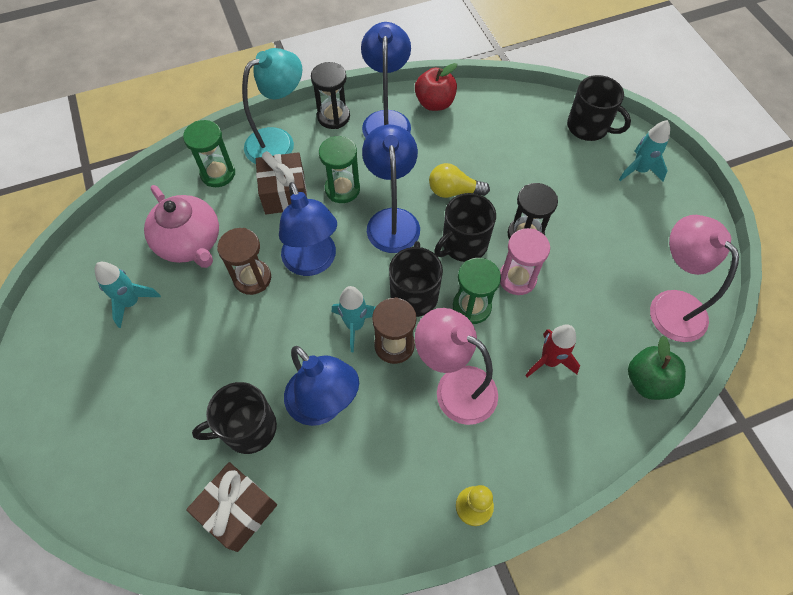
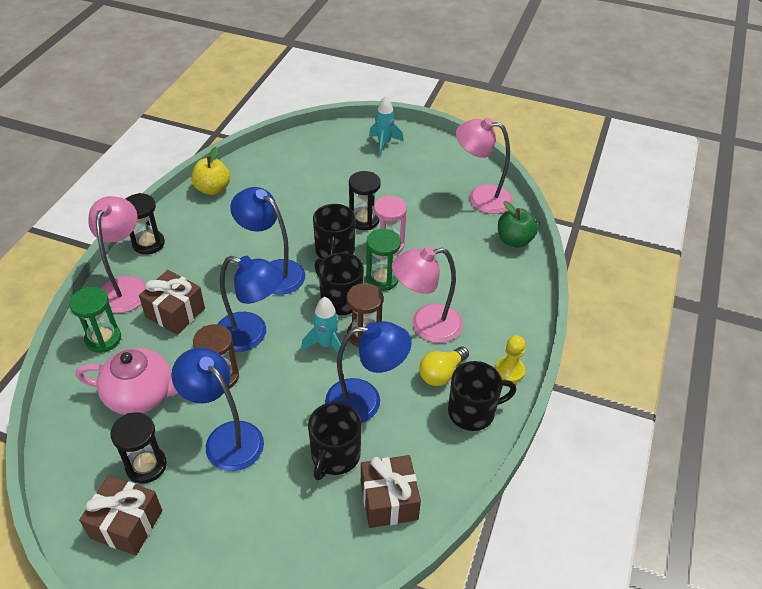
camera: 50 degrees left, 15 degrees down
turquoise rocket [95,262,161,328] -> black hourglass [110,412,167,483]
turquoise lamp [242,48,302,164] -> pink lamp [88,196,146,313]
green hourglass [319,136,360,203] -> none
blue lamp [361,22,411,138] -> blue lamp moved to [171,348,264,471]
red apple [415,63,457,111] -> yellow apple [191,147,230,195]
yellow light bulb [429,163,490,198] -> yellow light bulb moved to [419,346,469,386]
red rocket [525,324,580,377] -> none
black mug [567,75,631,141] -> black mug moved to [448,361,516,431]
none -> brown gift [79,475,162,556]

